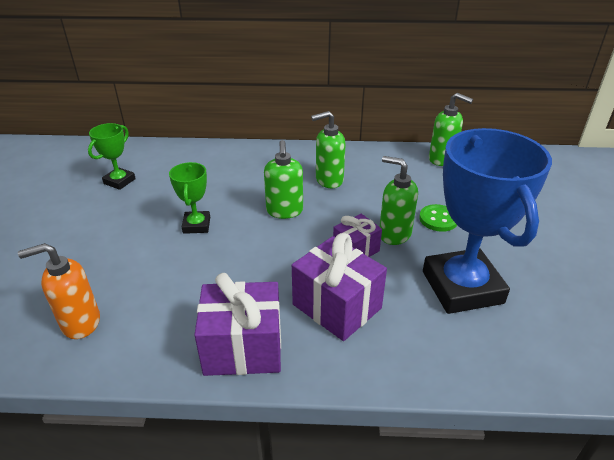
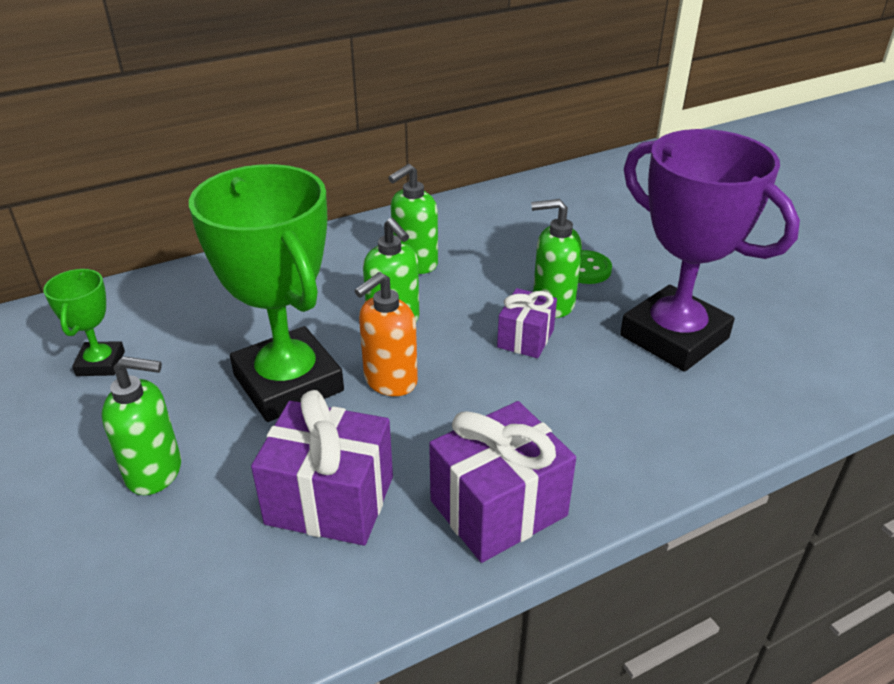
camera: 30 degrees left, 0 degrees up
orange soap dispenser [18,243,100,339] -> orange soap dispenser moved to [354,272,418,396]
green trophy [169,162,210,234] -> green trophy [189,164,344,422], size x2.13
purple gift [292,233,387,341] -> purple gift moved to [251,390,393,546]
blue trophy [423,128,552,314] -> purple trophy [620,129,800,372]
green soap dispenser [429,93,473,166] -> green soap dispenser moved to [101,356,181,495]

